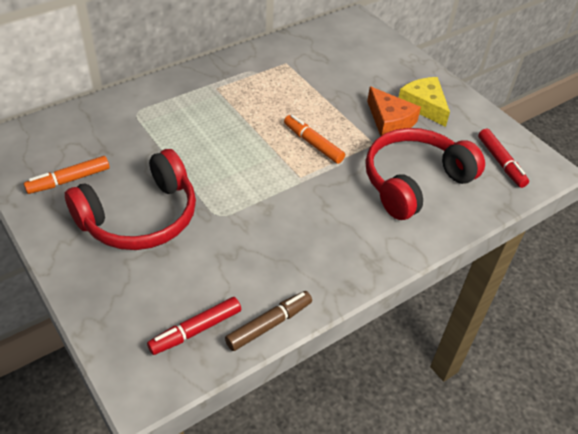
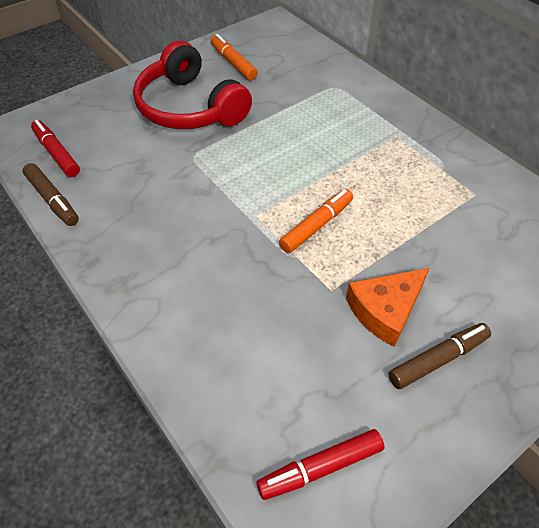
camera: 90 degrees right, 5 degrees up
red headphones [366,128,485,220] -> none
yellow cheese [398,77,450,127] -> brown marker [388,323,491,389]

